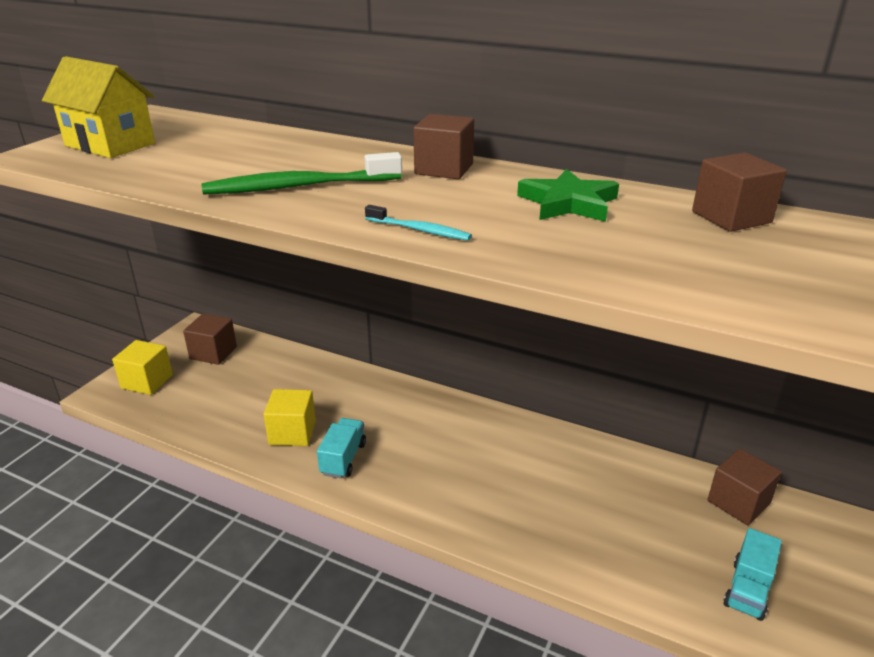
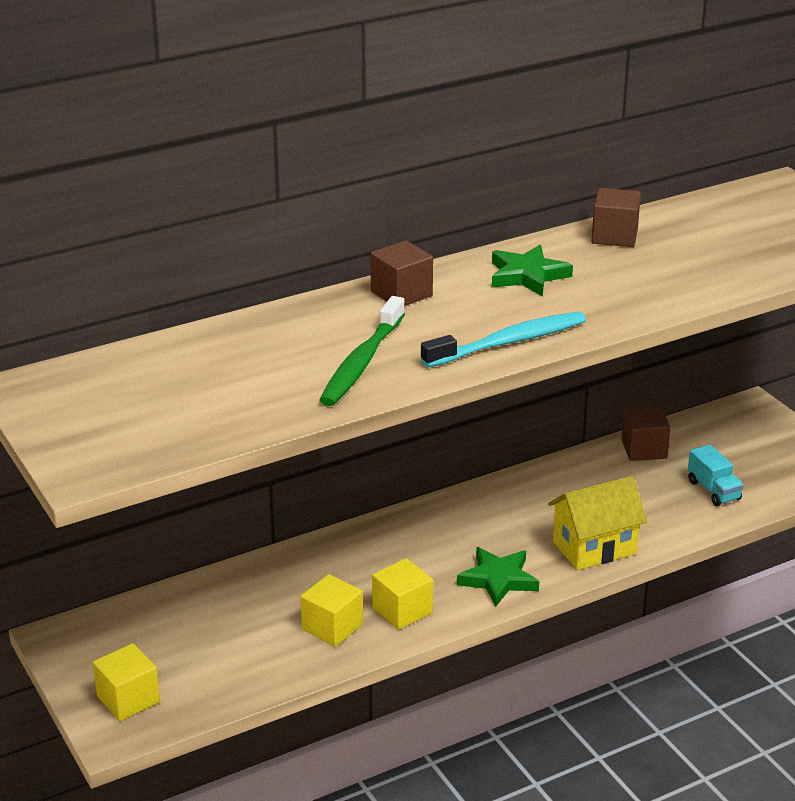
camera: 55 degrees left, 0 degrees up
yellow house [42,56,155,158] -> yellow house moved to [548,476,647,570]
brown cube [183,314,237,365] -> none
turquoise truck [317,418,366,478] -> yellow cube [372,558,433,630]
turquoise toothbrush [365,205,472,241] -> turquoise toothbrush [421,312,586,368], size x1.93
none -> green star [457,547,539,607]

